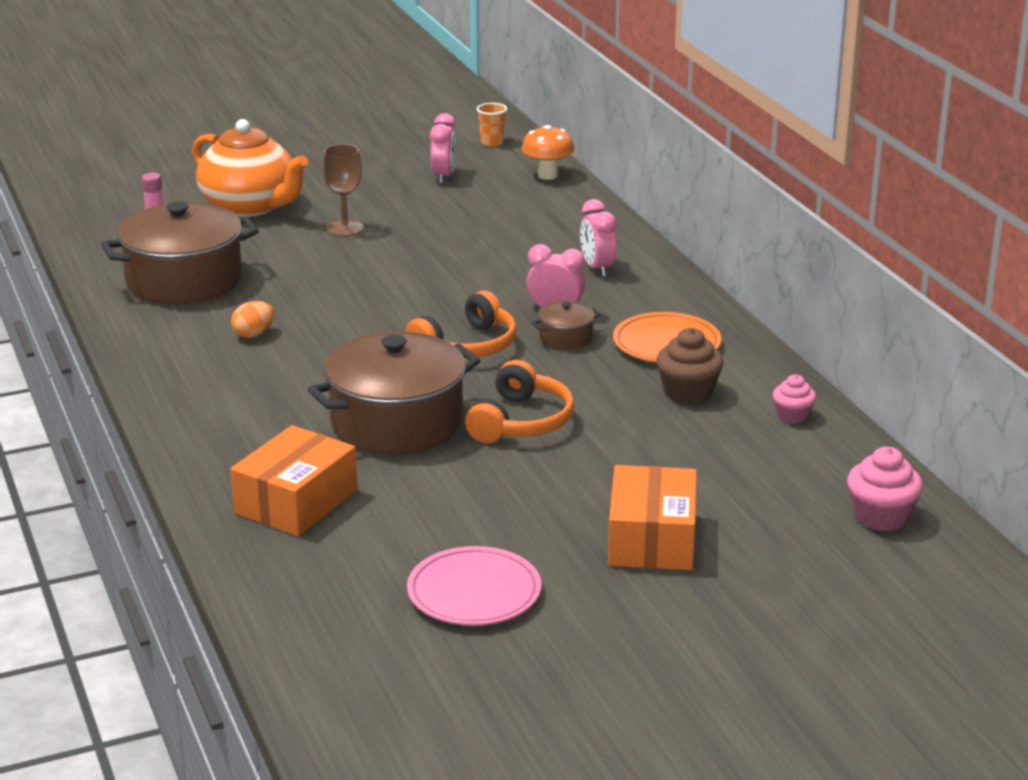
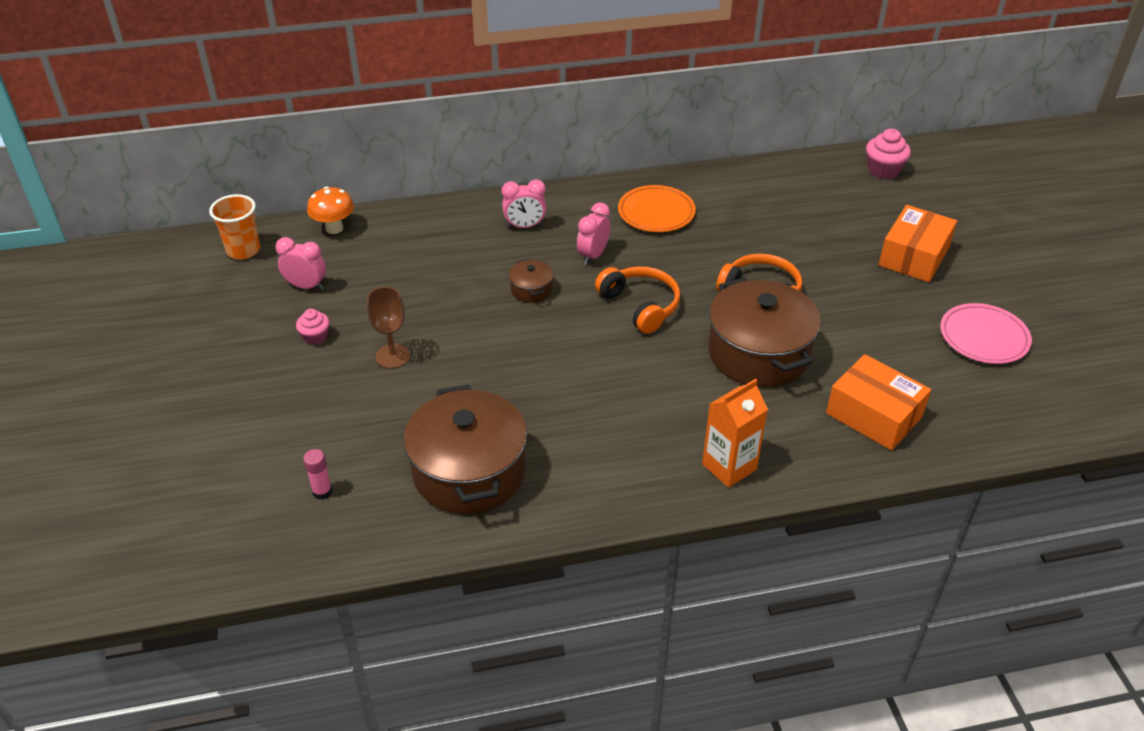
camera: 80 degrees left, 15 degrees up
orange teapot [192,119,308,217] -> none
orange egg [231,301,274,338] -> none
orange cup [477,103,507,147] -> orange cup [209,194,260,260], size x1.55
brown pot [532,301,601,350] -> brown pot moved to [509,259,553,303]
orange box [608,465,697,570] -> orange box turned 75 degrees counterclockwise [879,205,957,282]
brown cupcake [656,328,724,404] -> none
pink cupcake [773,375,816,424] -> pink cupcake moved to [296,309,330,345]
none -> orange carton [702,379,768,488]

